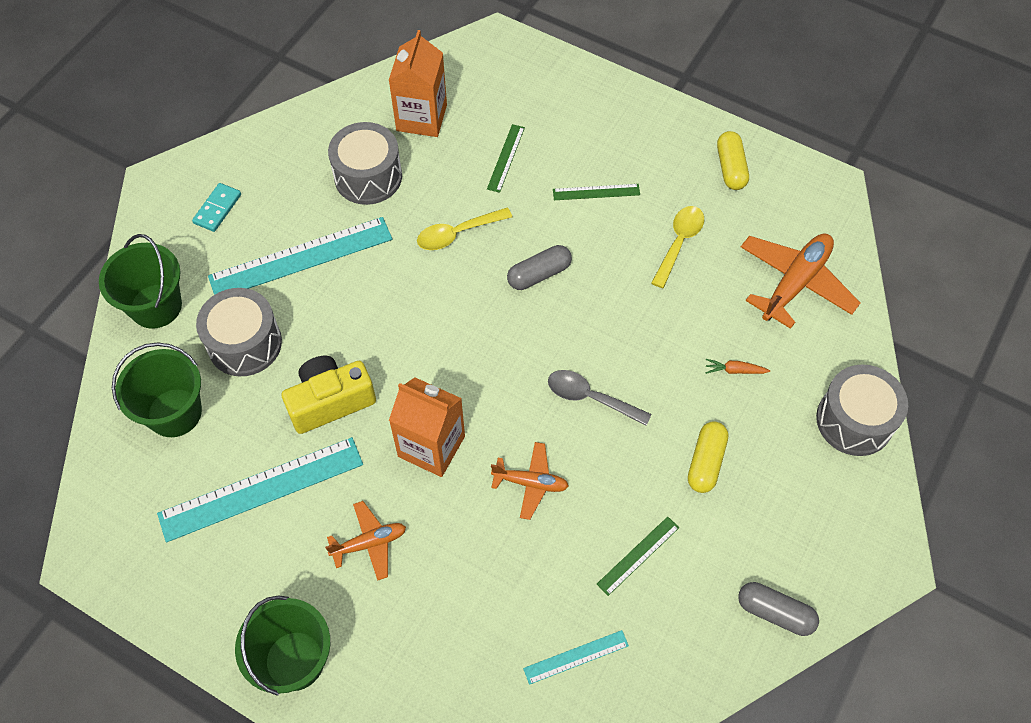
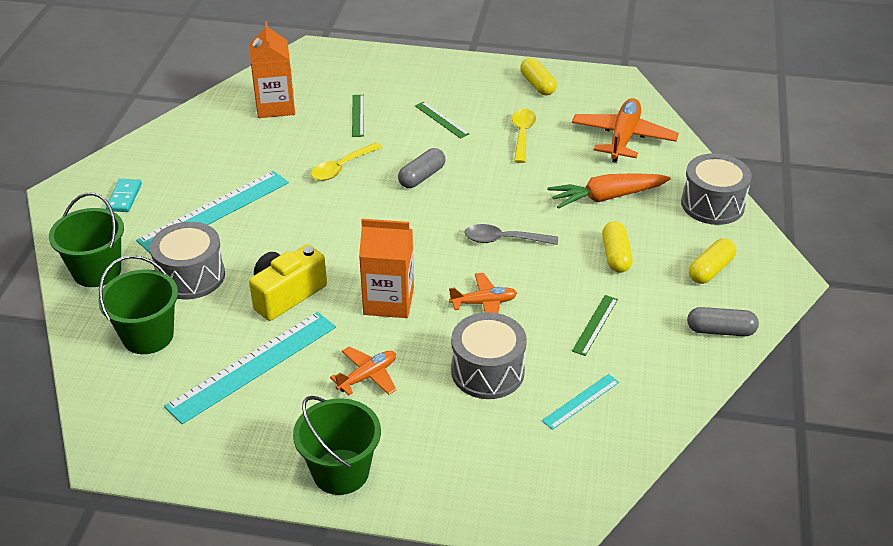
camera: 20 degrees left, 20 degrees down
grey drum [328,122,402,205] -> grey drum moved to [451,312,527,399]
green ruler [553,184,640,200] -> green ruler turned 75 degrees clockwise [415,102,469,139]
orange carrot [705,359,770,374] -> orange carrot [547,173,671,209], size x2.32
none -> yellow capsule [689,238,736,284]

